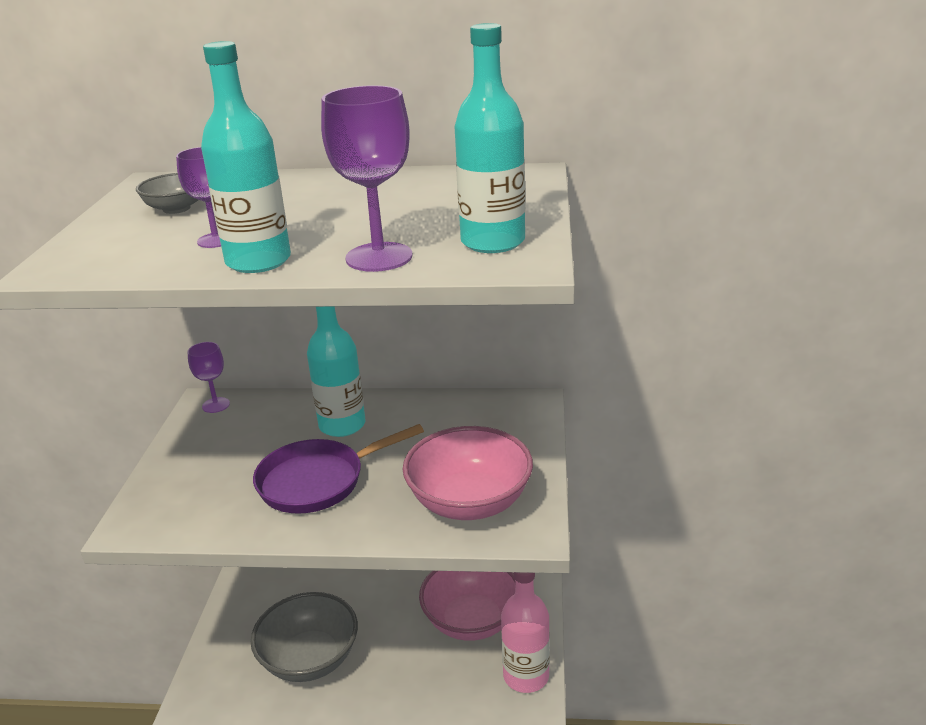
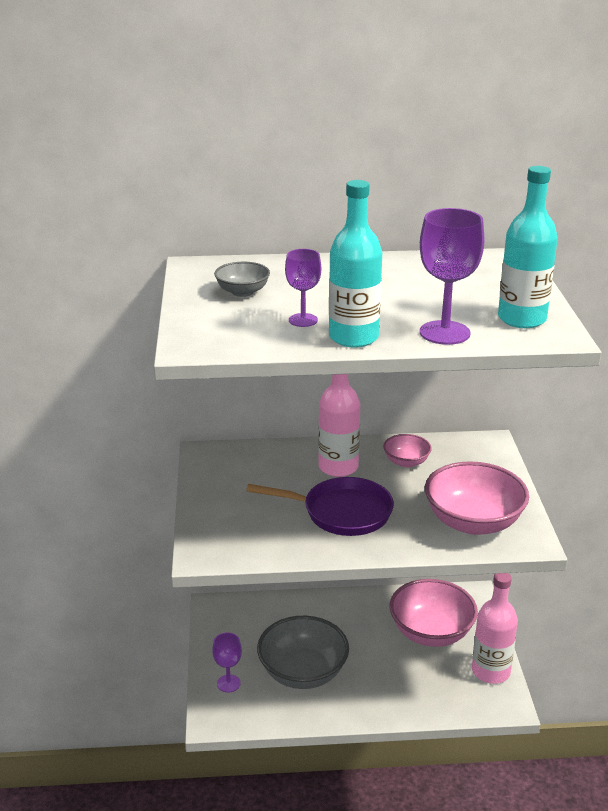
camera: 10 degrees left, 0 degrees up
purple goblet [187,342,230,413] -> purple goblet moved to [213,633,242,693]
purple pan [253,424,424,514] -> purple pan turned 135 degrees counterclockwise [246,477,394,536]
turquoise bottle [307,307,366,437] -> pink bottle [318,374,360,477]
none -> pink bowl [383,434,432,468]

